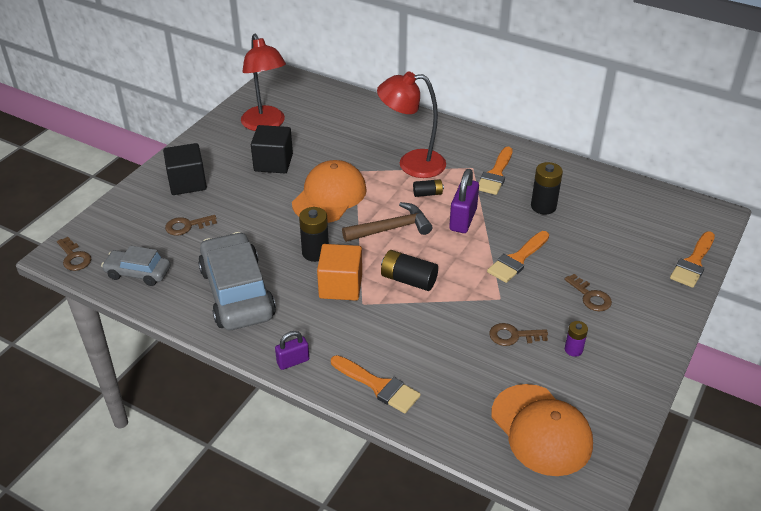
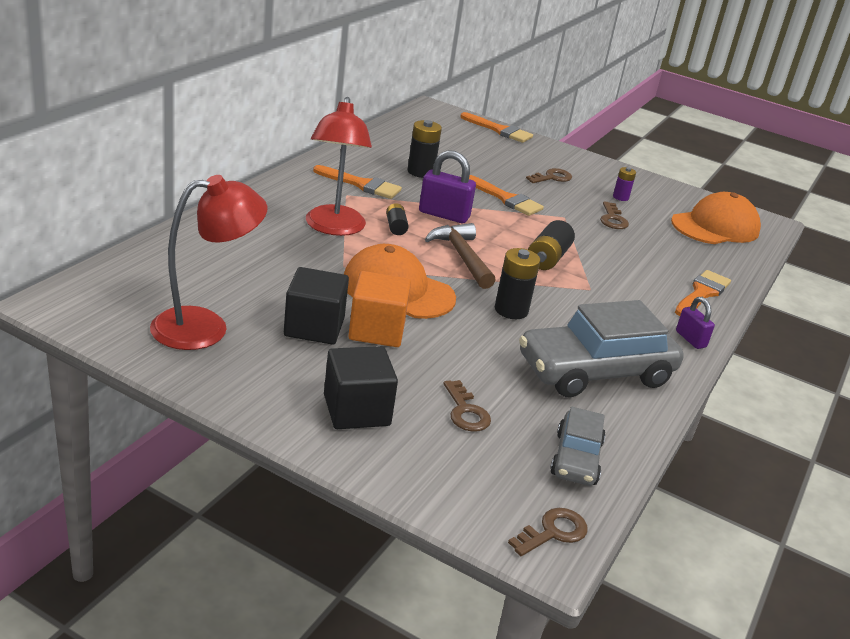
camera: 95 degrees left, 10 degrees down
orange cube [317,244,362,301] -> orange cube moved to [348,271,411,347]

